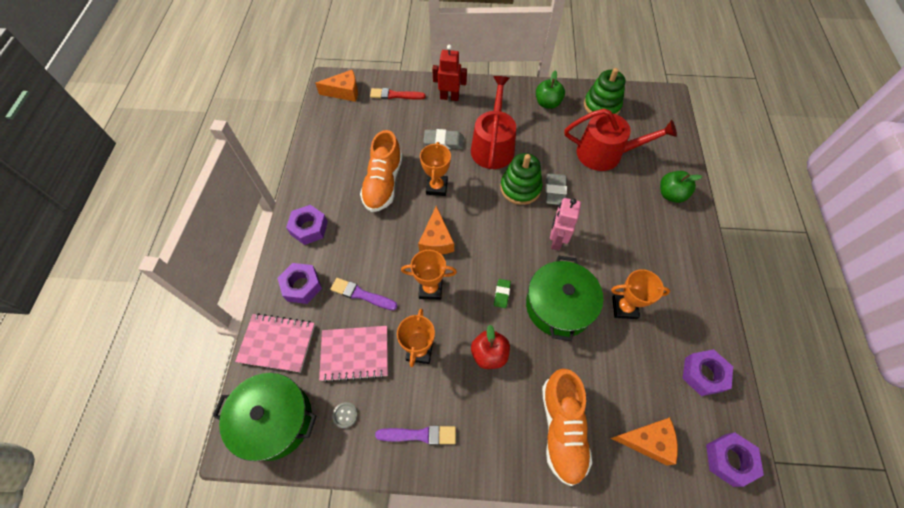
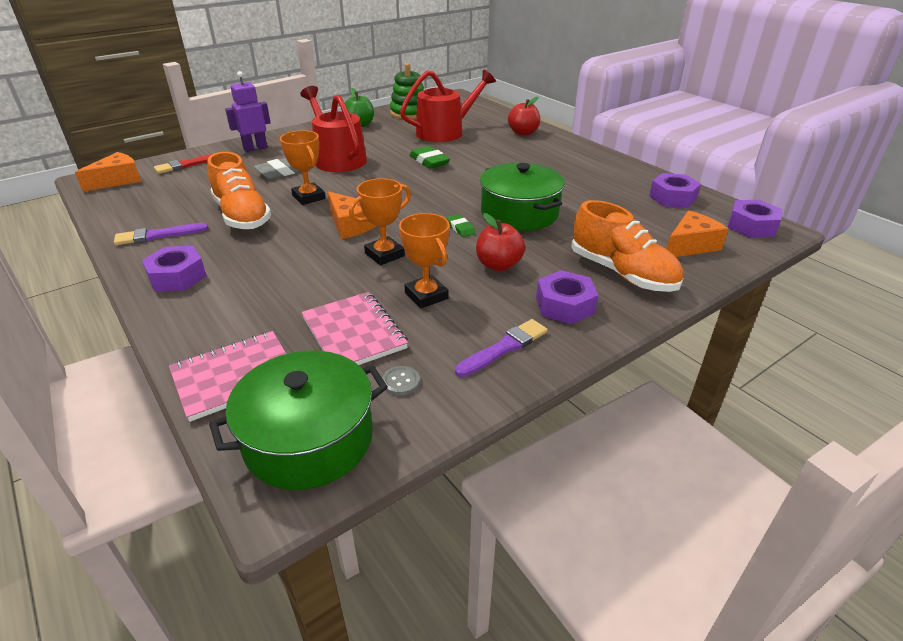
camera: 40 degrees left, 25 degrees down
purple nut [277,263,322,304] -> purple nut moved to [536,270,598,324]
pink notebook [319,326,388,382] -> pink notebook turned 75 degrees counterclockwise [301,292,408,365]
purple brush [330,278,398,310] -> purple brush moved to [114,223,209,245]
red robot [432,45,467,101] -> purple robot [225,71,271,152]
green stacking toy [500,153,543,205] -> none
grey eraser [546,173,567,205] -> green eraser [410,146,450,169]
pink robot [550,198,581,251] -> none
orange trophy [611,269,670,319] -> none
green apple [660,171,703,203] -> red apple [508,97,540,136]

